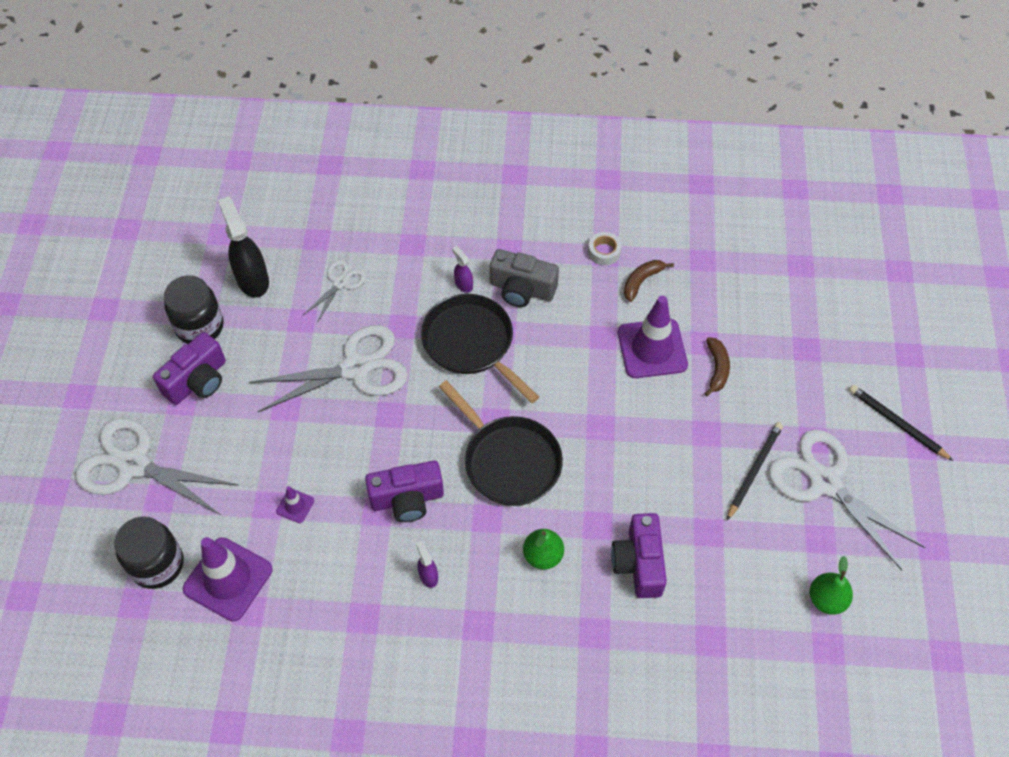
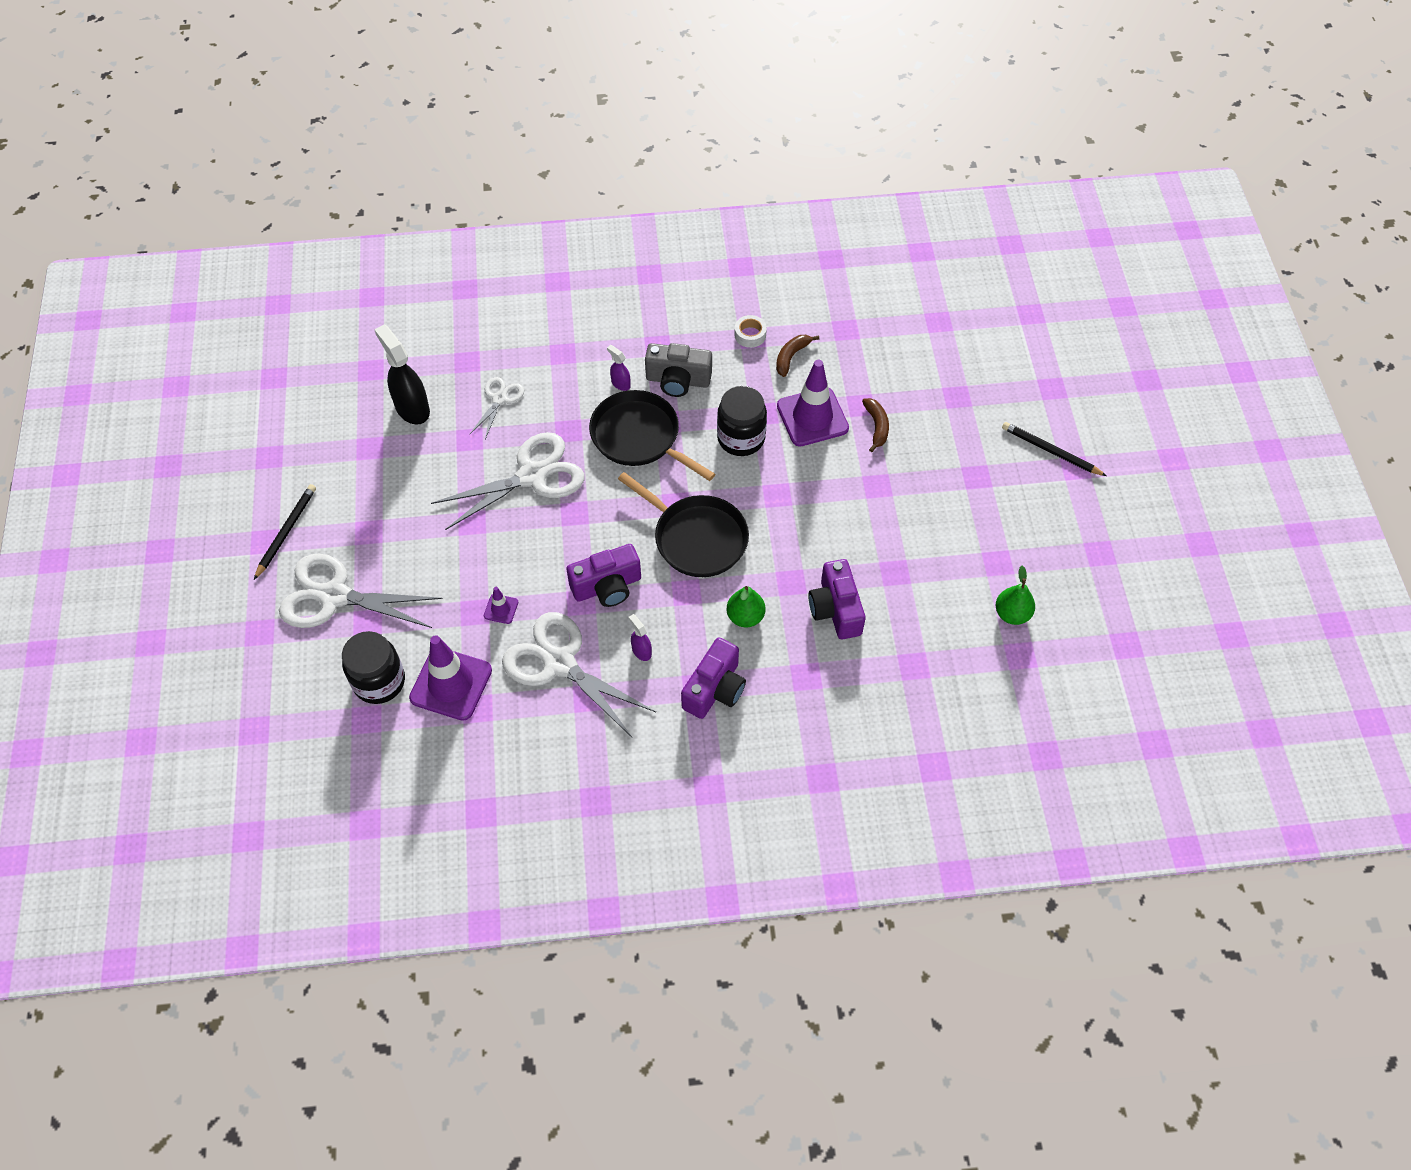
camera: 10 degrees left, 0 degrees up
purple camera [153,332,226,405] -> purple camera moved to [681,637,746,719]
black jar [164,275,224,344] -> black jar moved to [717,386,767,456]
black pencil [727,422,783,520] -> black pencil moved to [254,484,316,580]
white scissors [768,429,925,571] -> white scissors moved to [502,612,656,737]

